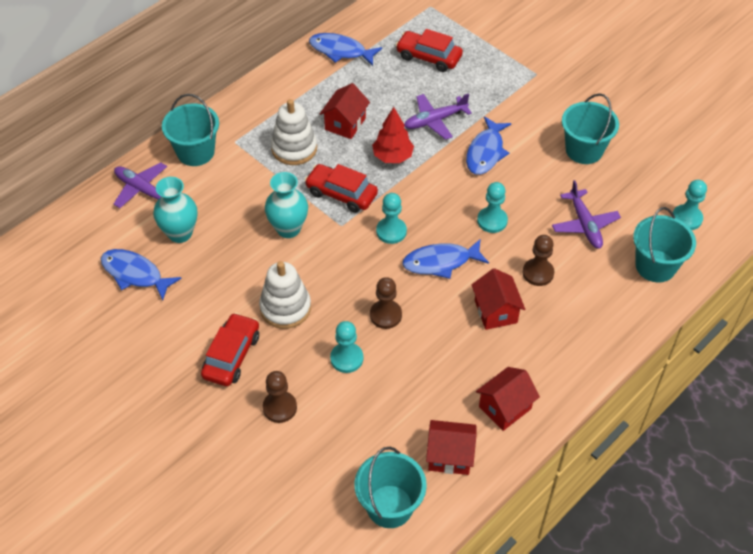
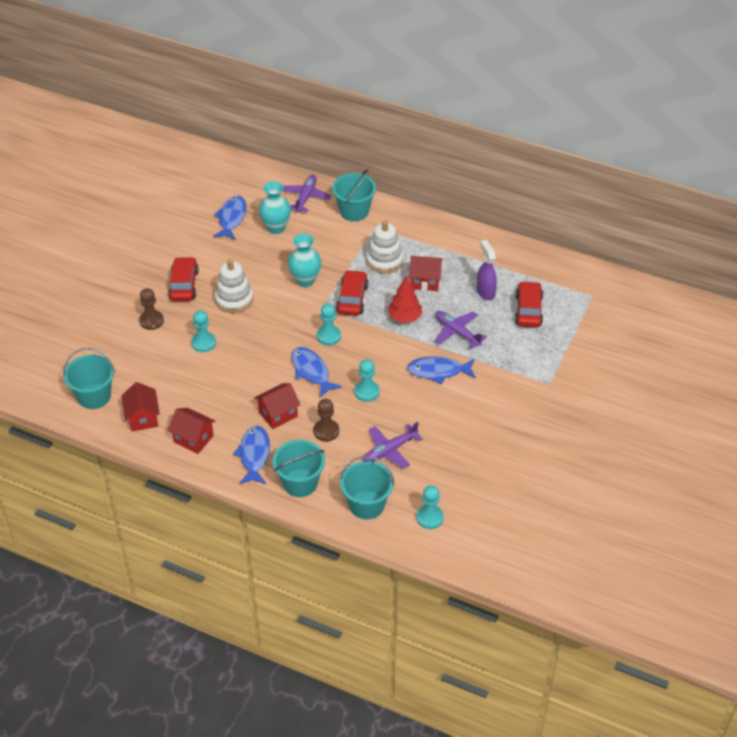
camera: 70 degrees right, 5 degrees down
red car [201,313,259,386] -> red car turned 90 degrees counterclockwise [168,257,199,301]
blue fish [309,33,382,66] -> blue fish moved to [233,425,270,484]
brown pawn [370,277,402,329] -> none
turquoise bucket [562,93,619,164] -> turquoise bucket moved to [273,440,325,497]
none -> purple spray bottle [477,240,497,301]

